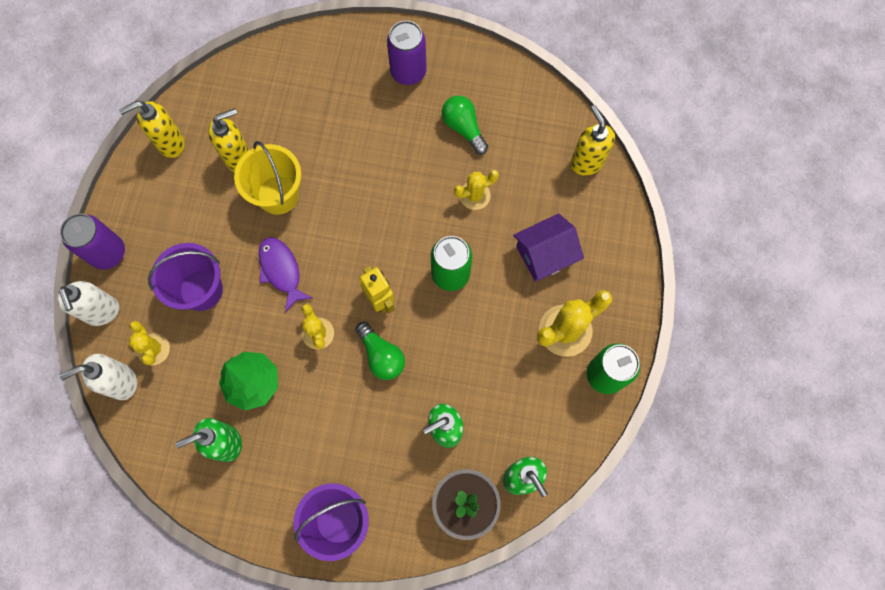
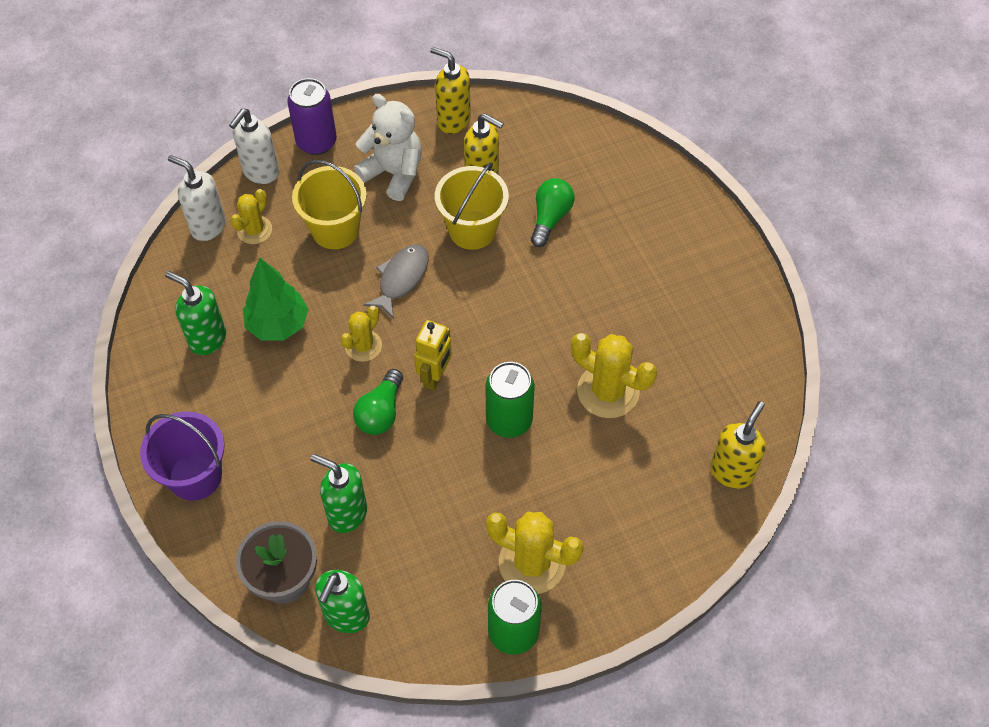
camera: 55 degrees right, 15 degrees down
purple bucket [148,243,223,311] -> yellow bucket [292,160,367,249]
purple fish [259,237,312,312] -> grey fish [363,244,428,319]
purple can [387,20,427,85] -> none
green light bulb [442,95,488,154] -> green light bulb moved to [531,178,574,247]
yellow cactus [454,170,499,210] -> yellow cactus [571,333,657,418], size x1.65
purple house [513,213,584,282] -> none
none -> white teddy bear [354,94,422,201]

